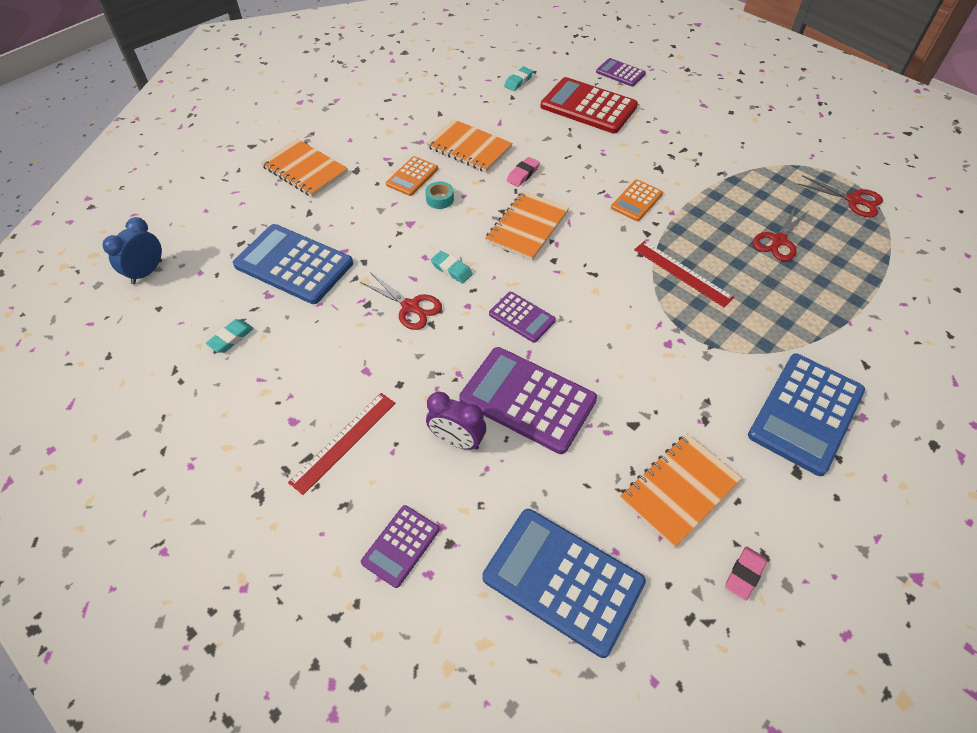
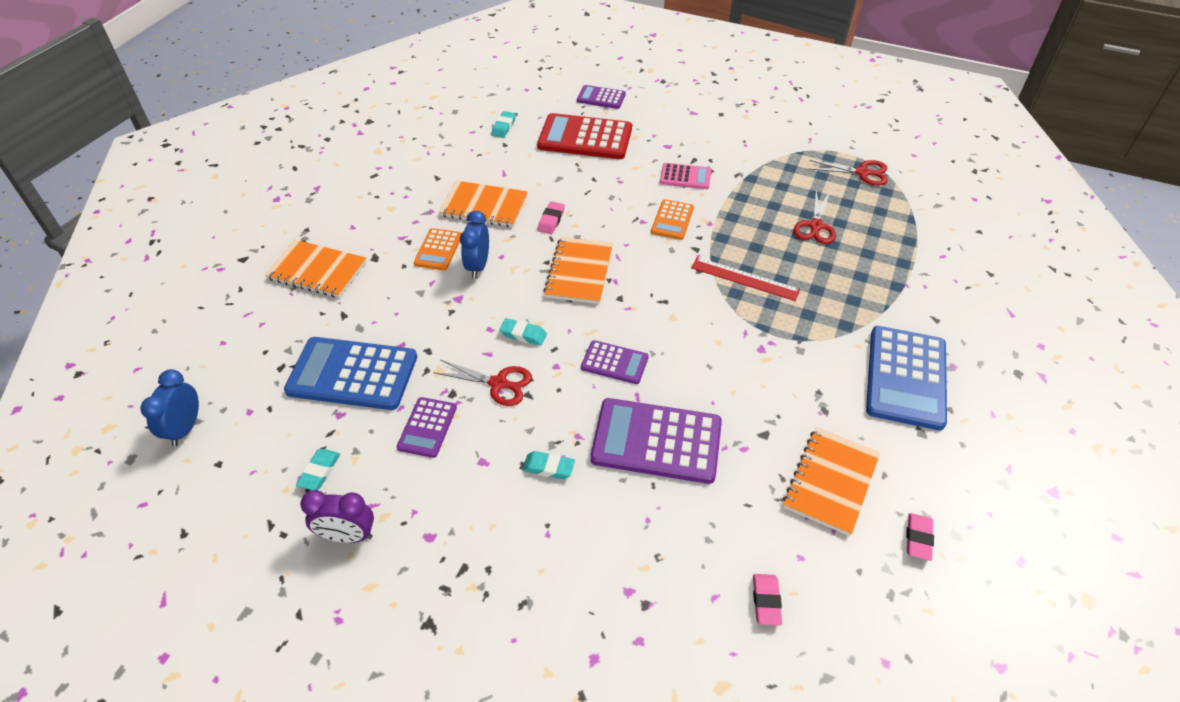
camera: 20 degrees left, 5 degrees down
red ruler [288,393,396,495] -> none
purple calculator [361,505,440,588] -> purple calculator moved to [397,397,457,458]
turquoise tape [425,181,454,209] -> blue clock [460,211,489,278]
purple clock [426,392,486,450] -> purple clock moved to [300,490,374,543]
blue calculator [483,509,646,658] -> pink eraser [753,574,782,625]
none -> turquoise eraser [522,451,575,479]
none -> pink calculator [660,163,712,189]

